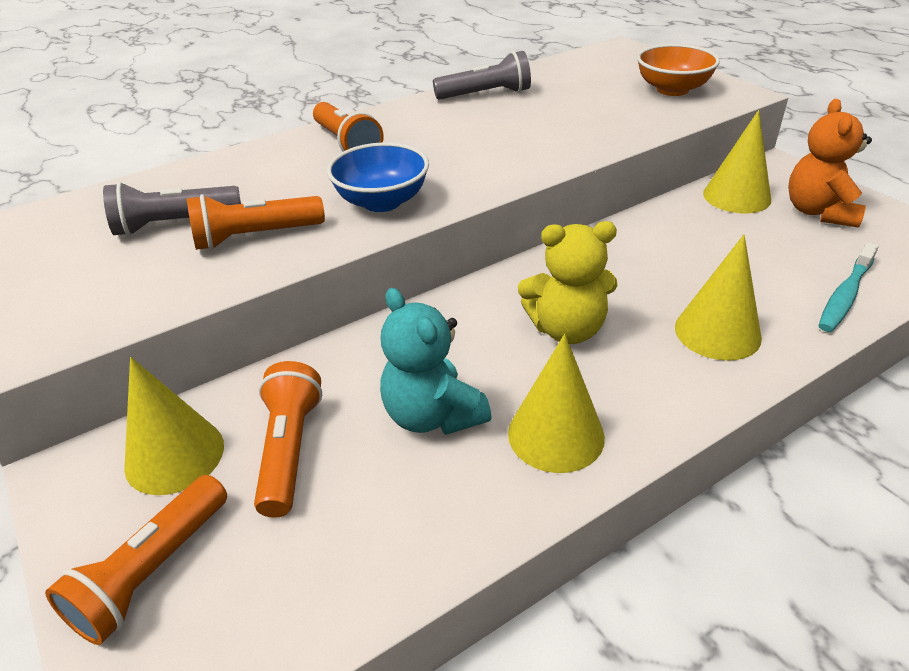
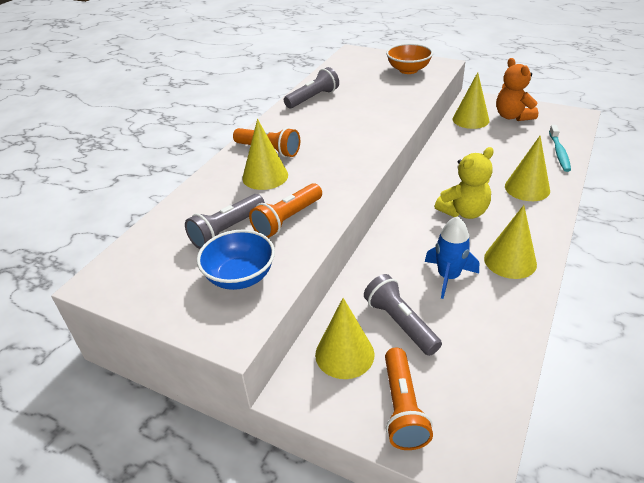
camera: 30 degrees left, 0 degrees up
orange flashlight [254,361,322,518] -> grey flashlight [364,274,442,356]
blue bowl [327,142,429,212] -> blue bowl moved to [197,230,275,290]
turquoise teddy bear [380,288,491,435] -> blue rocket [425,216,479,299]
none -> yellow cone [242,119,288,190]

